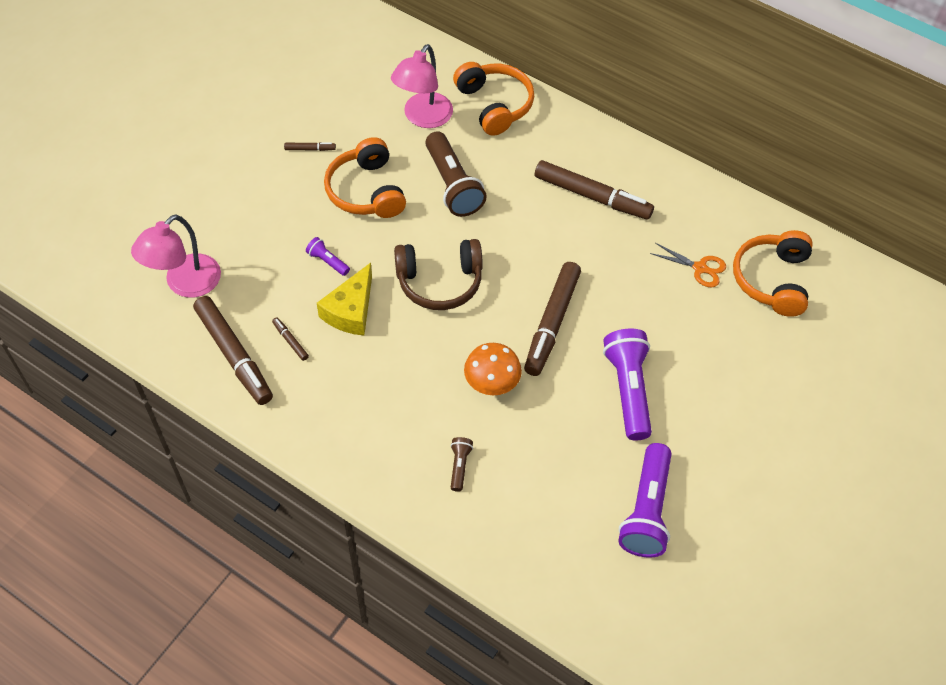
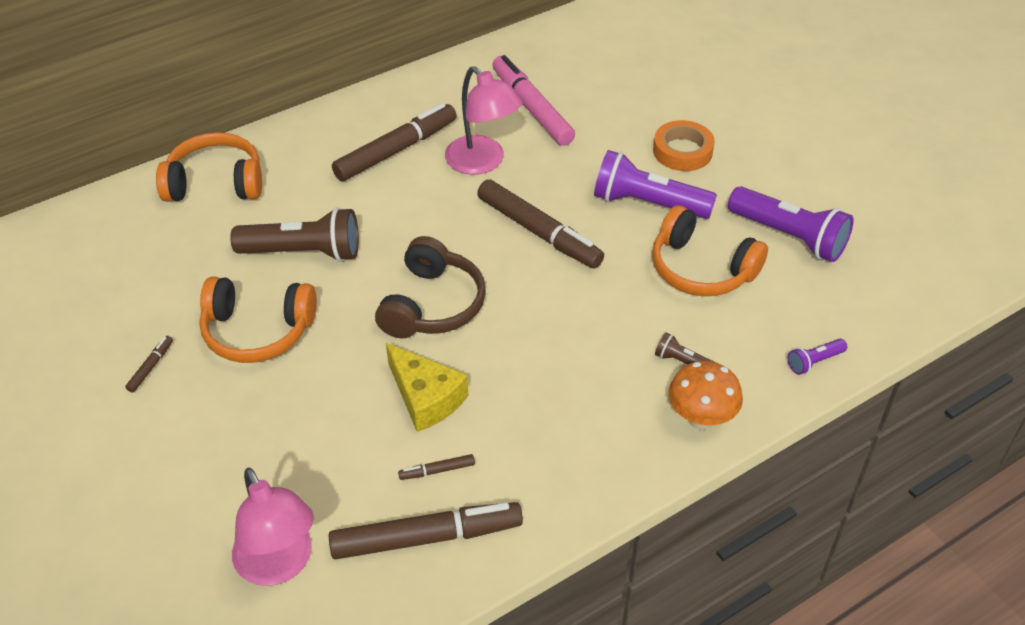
camera: 65 degrees left, 10 degrees down
purple flashlight [306,237,350,276] -> purple flashlight moved to [788,339,847,375]
pink lamp [391,44,453,128] -> pink lamp moved to [445,66,523,175]
orange mushroom [464,343,522,395] -> orange mushroom moved to [668,361,743,430]
orange scissors [650,243,726,288] -> pink marker [492,55,575,146]
orange headphones [733,230,813,317] -> orange headphones moved to [652,205,768,296]
none -> orange tape [653,120,715,171]

